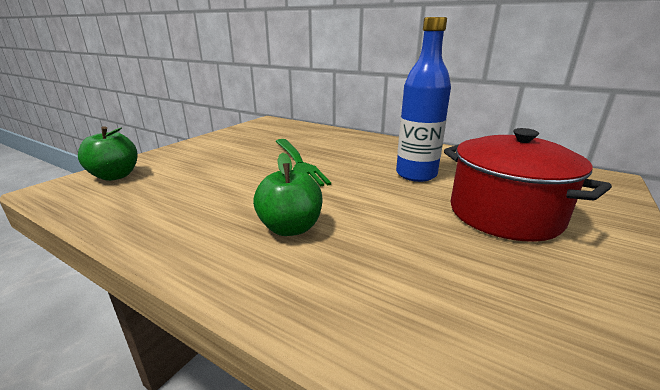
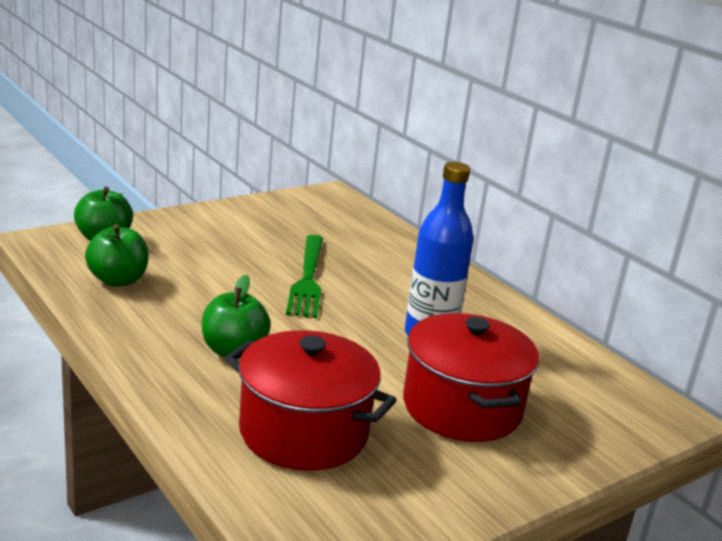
camera: 20 degrees right, 0 degrees up
none -> green apple [85,224,149,287]
none -> red pot [225,330,397,471]

